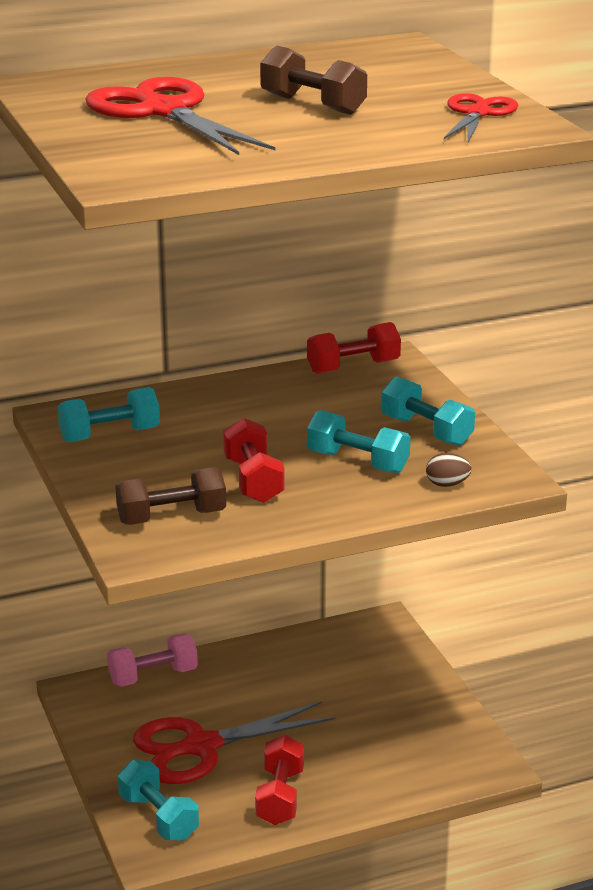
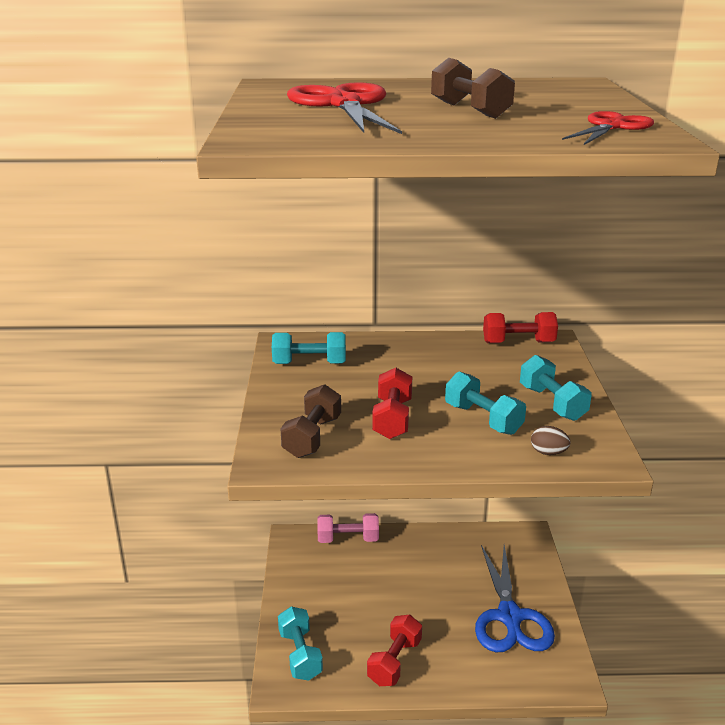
camera: 20 degrees right, 0 degrees up
brown dumbbell [115,467,226,525] -> brown dumbbell turned 75 degrees counterclockwise [280,384,341,458]
red scissors [133,701,335,784] -> none
none -> blue scissors [475,545,555,652]

